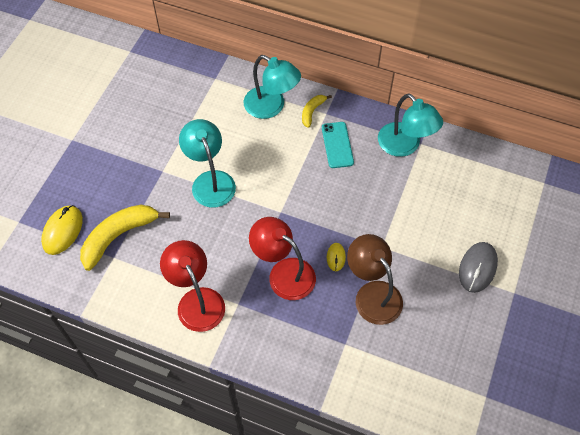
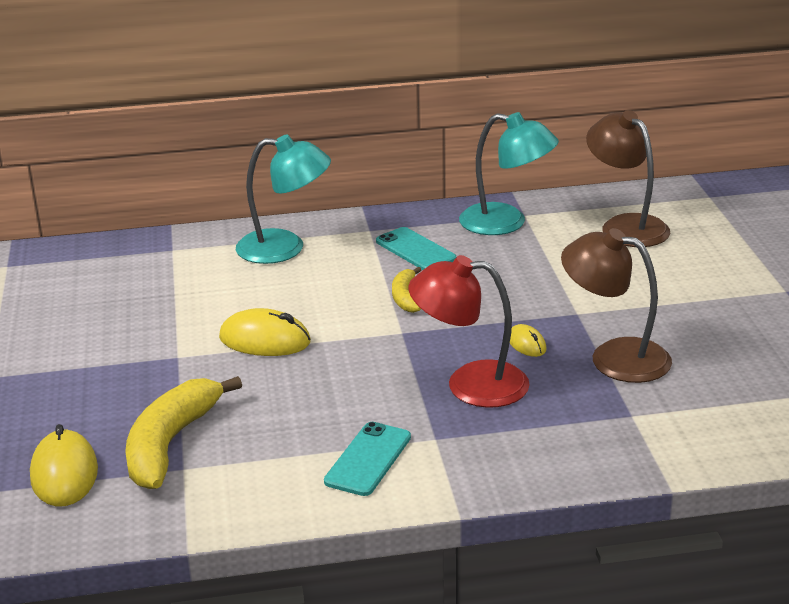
camera: 30 degrees left, 30 degrees down
red lamp [160,240,225,332] -> turquoise phone [324,422,411,496]
turquoise lamp [179,119,236,208] -> yellow mouse [219,308,311,356]
yellow banana [302,95,332,128] -> yellow banana moved to [392,267,421,313]
grey mouse [459,242,498,293] -> none
none -> brown lamp [586,110,670,247]

